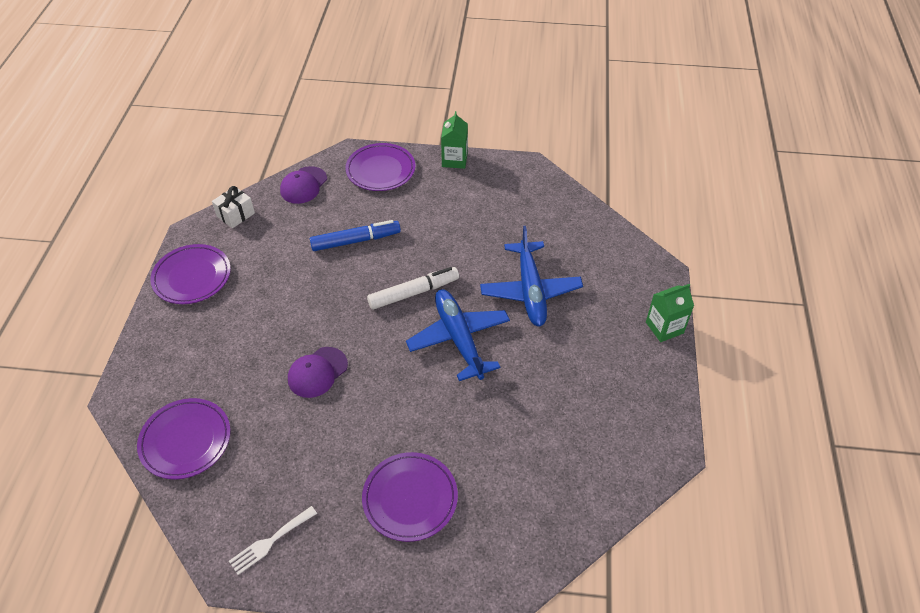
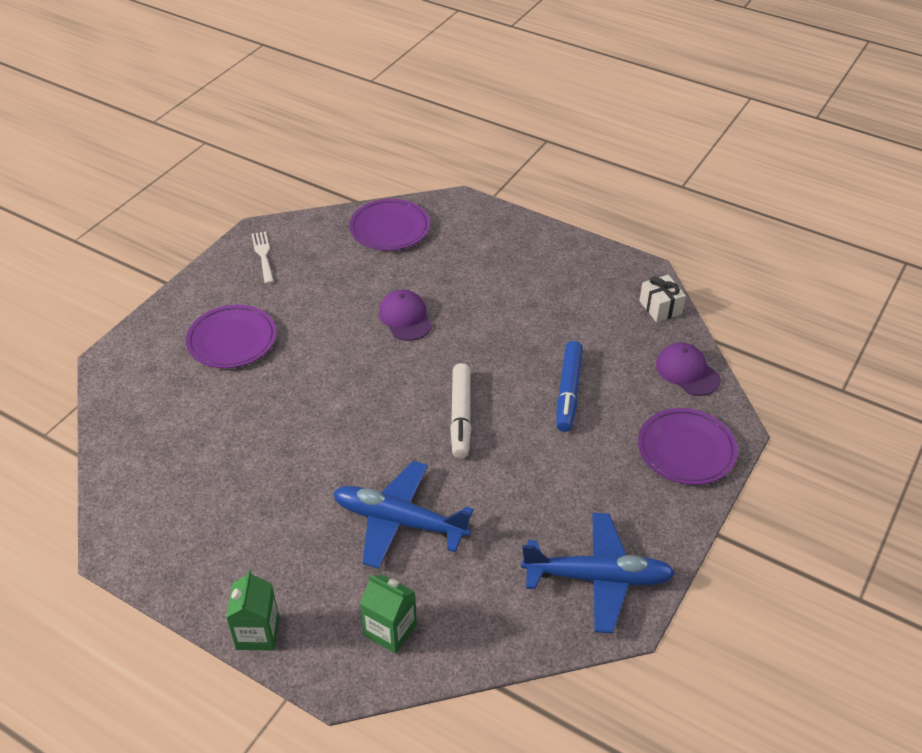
camera: 115 degrees right, 5 degrees down
purple plate [150,244,231,304] -> none
blue plane [406,289,510,381] -> blue plane moved to [521,513,675,633]
green carton [441,111,468,169] -> green carton moved to [360,574,417,653]

